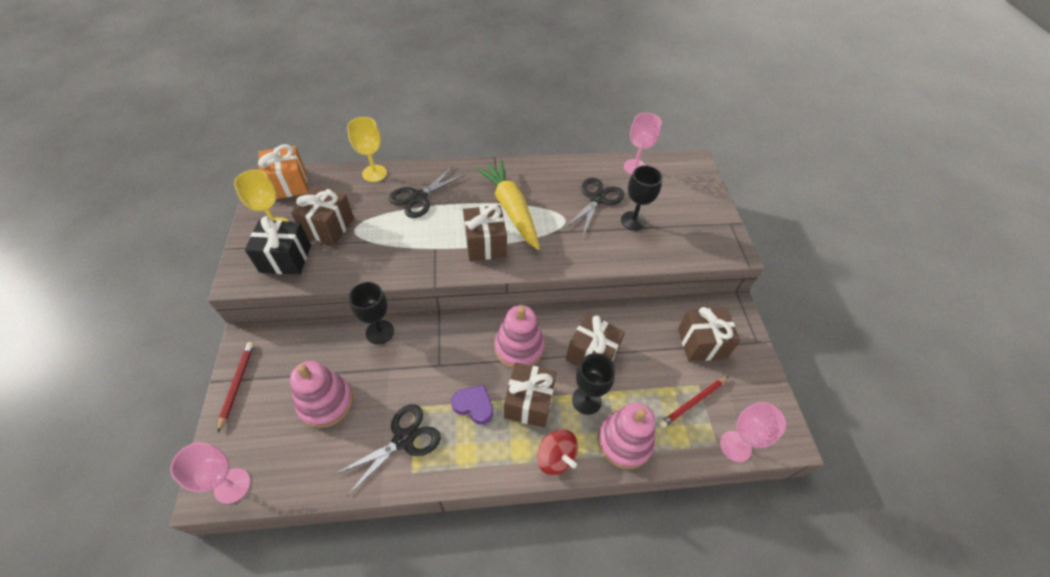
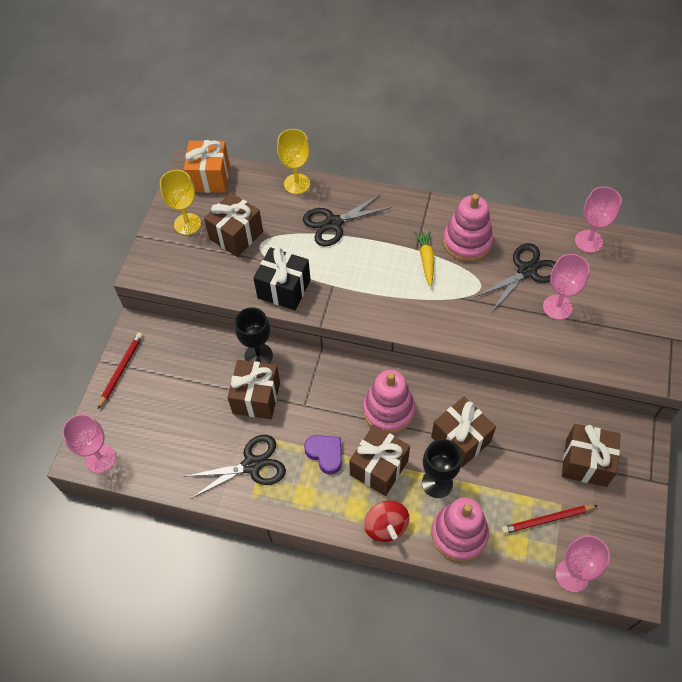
camera: 25 degrees right, 5 degrees up
black gift [245,216,311,275] -> black gift moved to [253,247,311,310]
pink stacking toy [290,361,353,428] -> pink stacking toy moved to [443,194,493,262]
brown gift [463,205,507,261] -> brown gift moved to [227,360,280,419]
yellow carrot [475,160,540,250] -> yellow carrot [414,230,434,287], size x0.49
black goblet [621,165,663,231] -> pink goblet [543,254,590,320]

